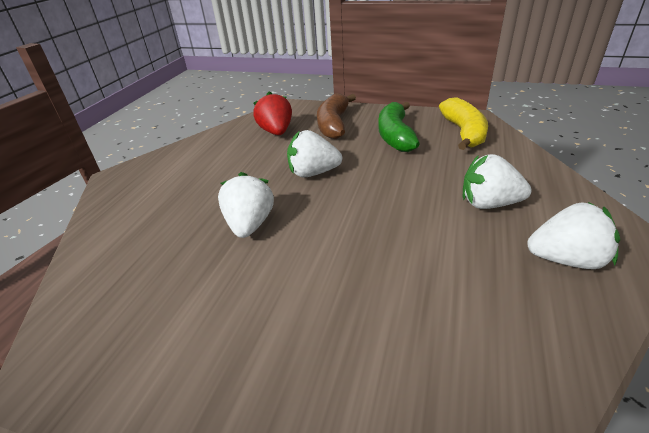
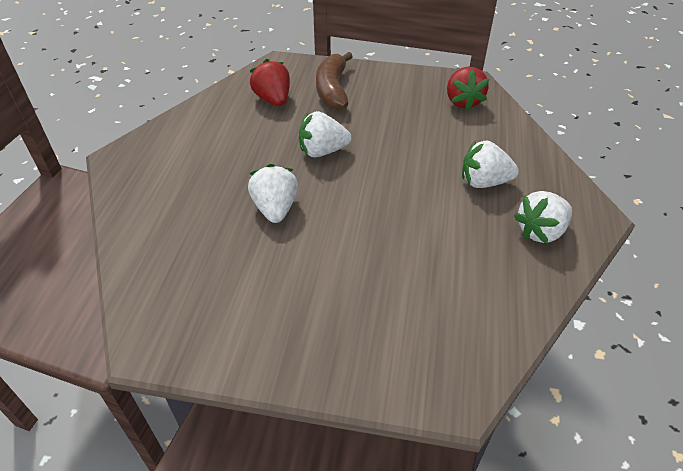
camera: 10 degrees left, 10 degrees up
green banana [378,102,420,152] -> none
yellow banana [439,97,488,150] -> red strawberry [447,67,489,111]
white strawberry [527,202,620,269] -> white strawberry turned 150 degrees clockwise [514,191,572,244]

